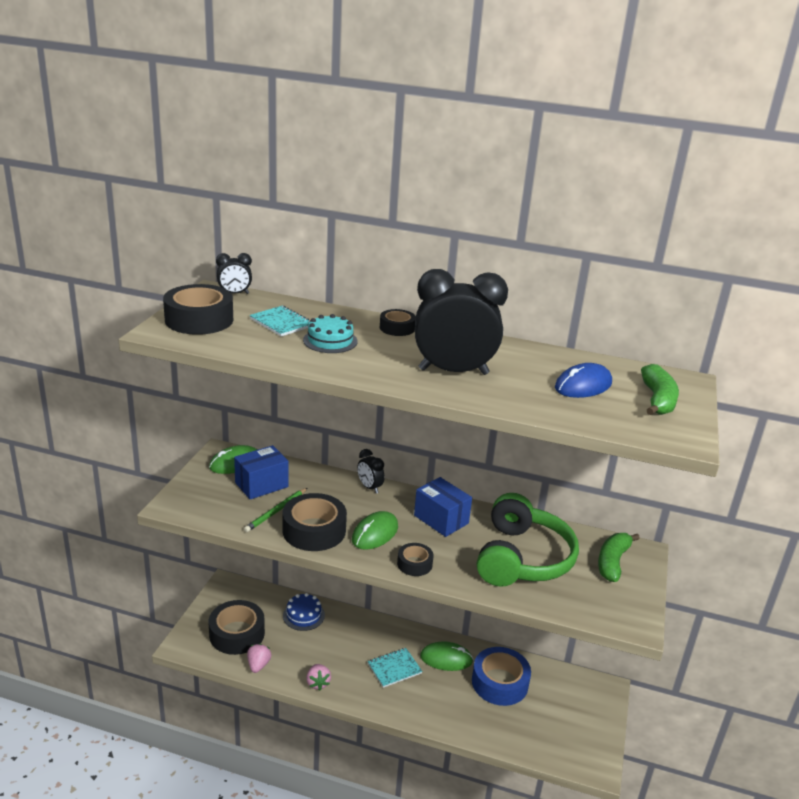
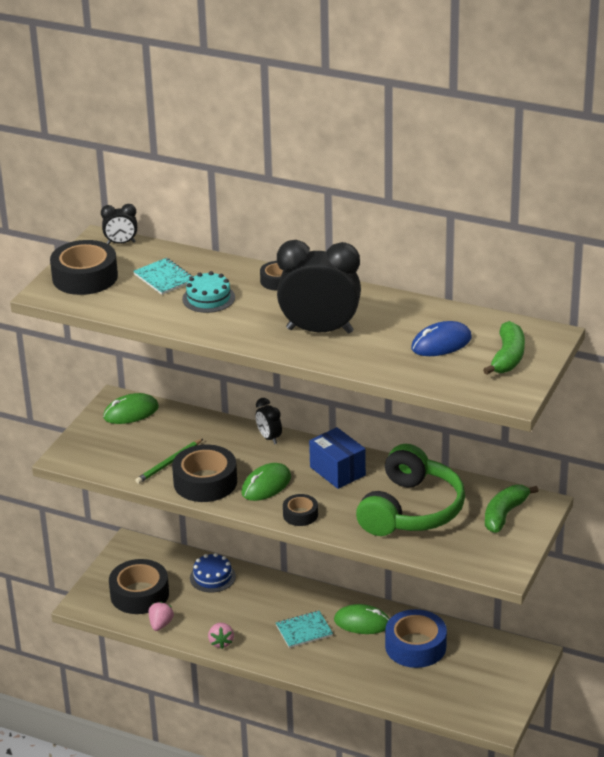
camera: 10 degrees right, 5 degrees up
blue box [234,445,289,499] -> none

